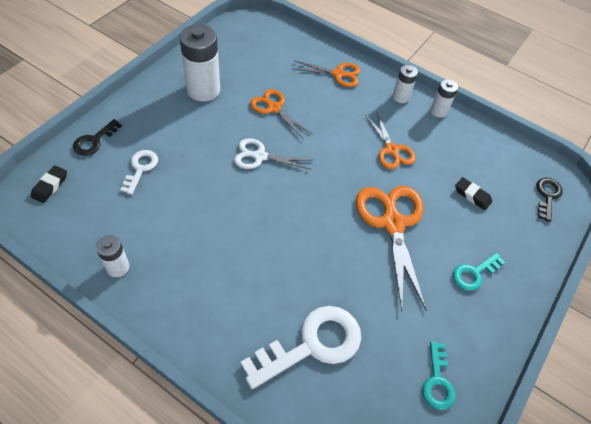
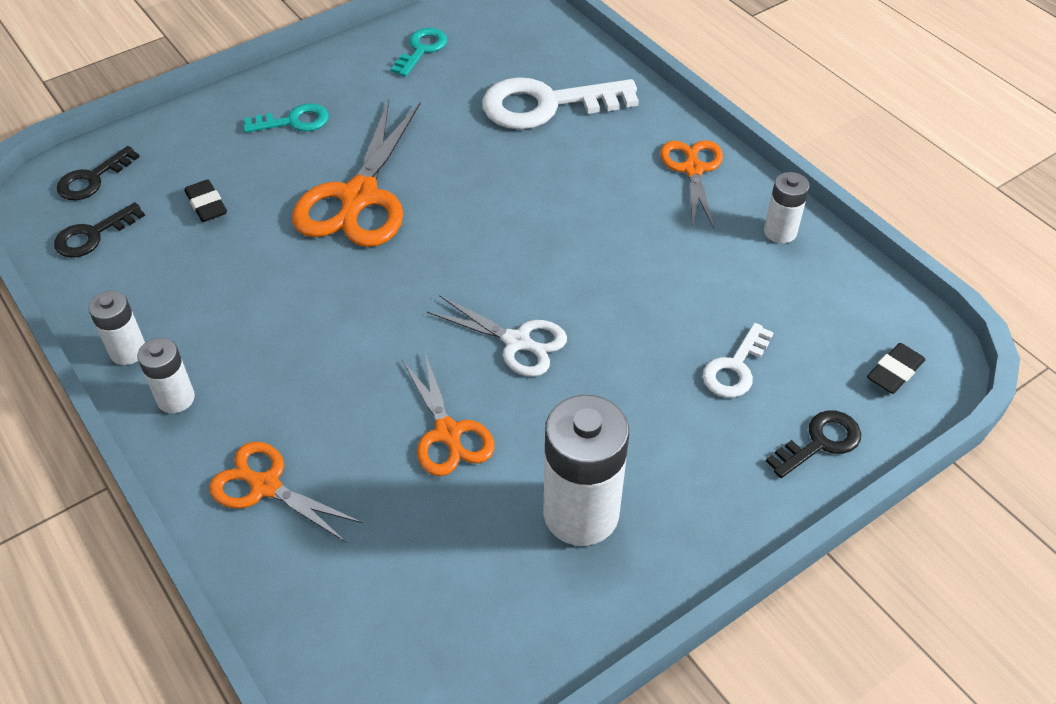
camera: 155 degrees left, 5 degrees down
orange scissors [365,112,416,169] -> orange scissors moved to [660,140,723,229]
none -> black key [54,202,145,258]

